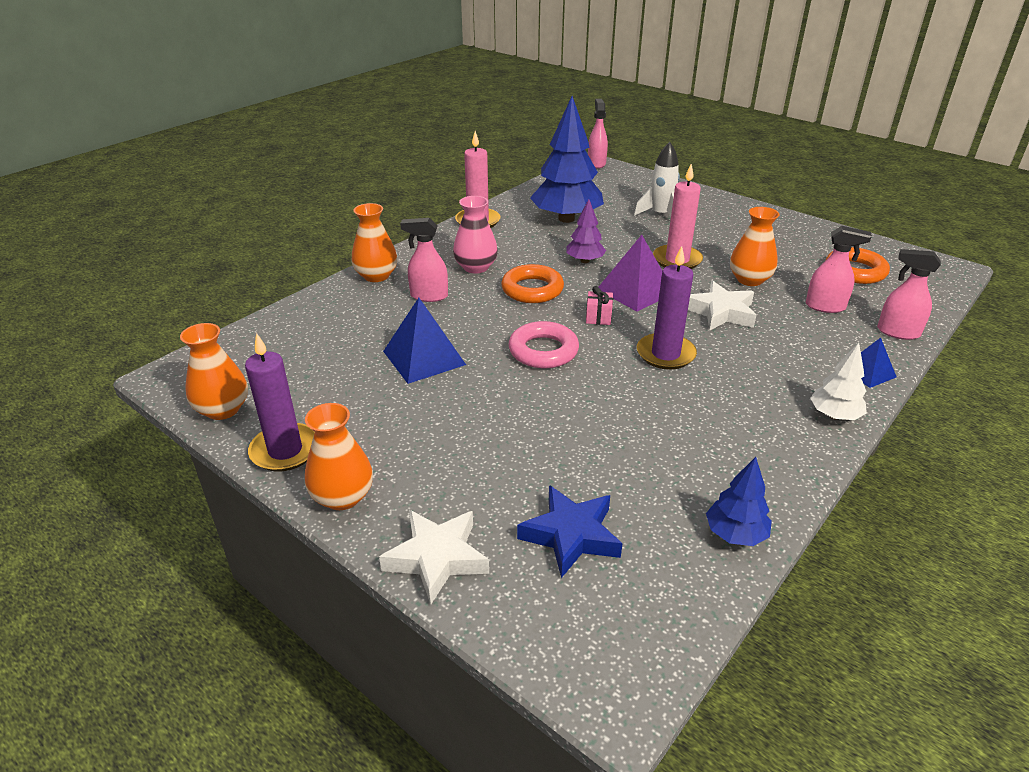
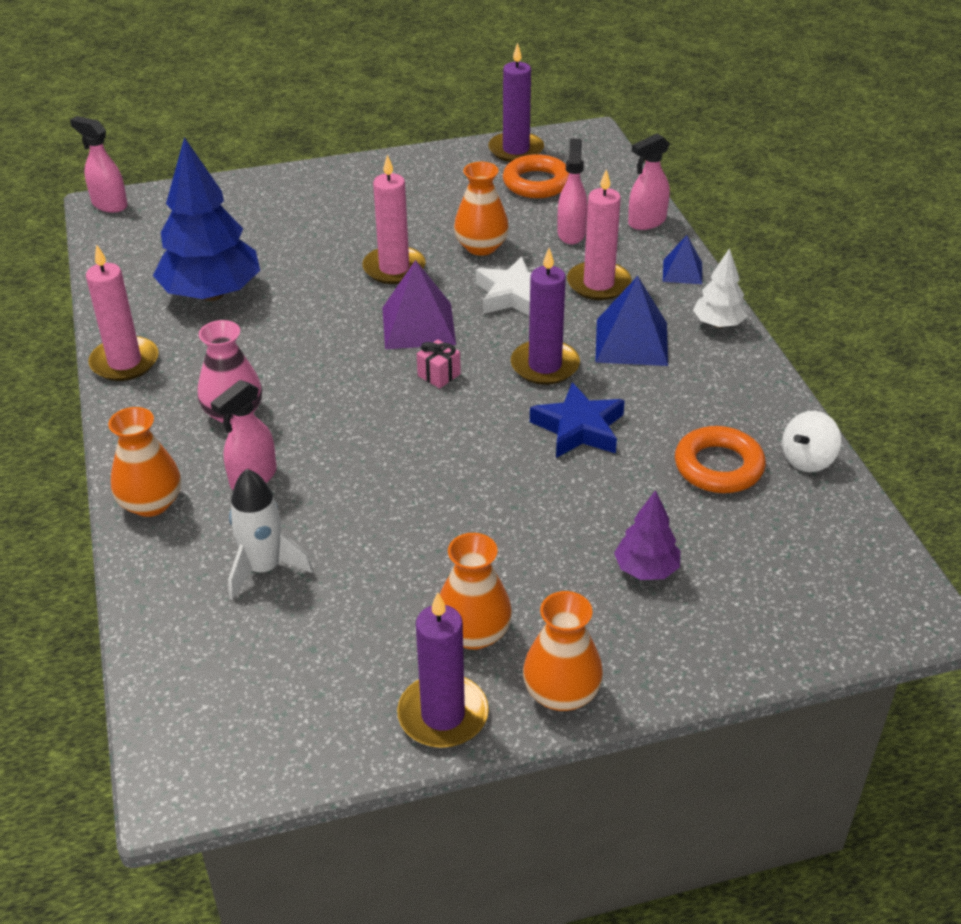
camera: 55 degrees left, 5 degrees up
orange vase [180,323,248,420] -> orange vase moved to [440,533,512,650]
white star [379,510,489,605] -> none
blue pyramid [383,298,466,384] -> blue pyramid moved to [595,276,668,366]
orange ring [501,264,564,303] -> orange ring moved to [675,426,766,493]
pink ring [509,321,579,368] -> none
blue star [517,485,623,578] -> blue star moved to [530,382,625,458]
purple tree [566,199,606,263] -> purple tree moved to [614,490,680,580]
white rocket [634,142,680,216] -> white rocket moved to [228,469,313,600]
blue tree [706,457,772,546] -> white spinning top [782,411,841,472]
pink spray bottle [806,226,872,313] -> pink spray bottle turned 45 degrees counterclockwise [557,138,588,244]
none -> purple candle [488,43,544,162]
none -> pink candle [567,169,632,300]

